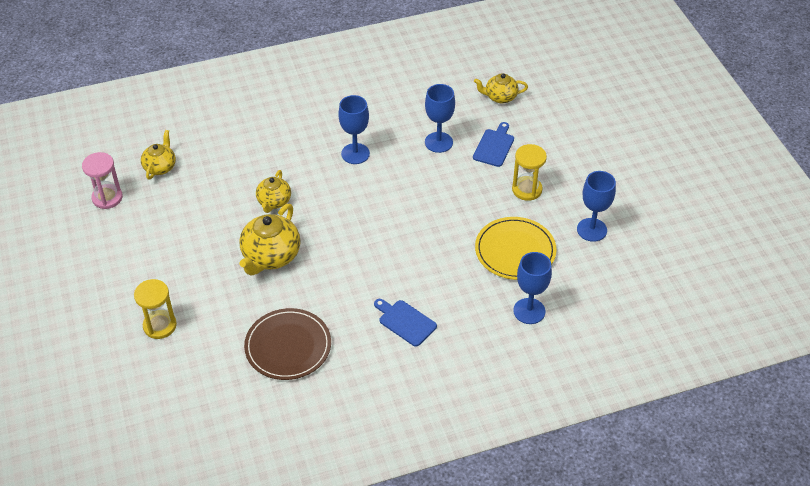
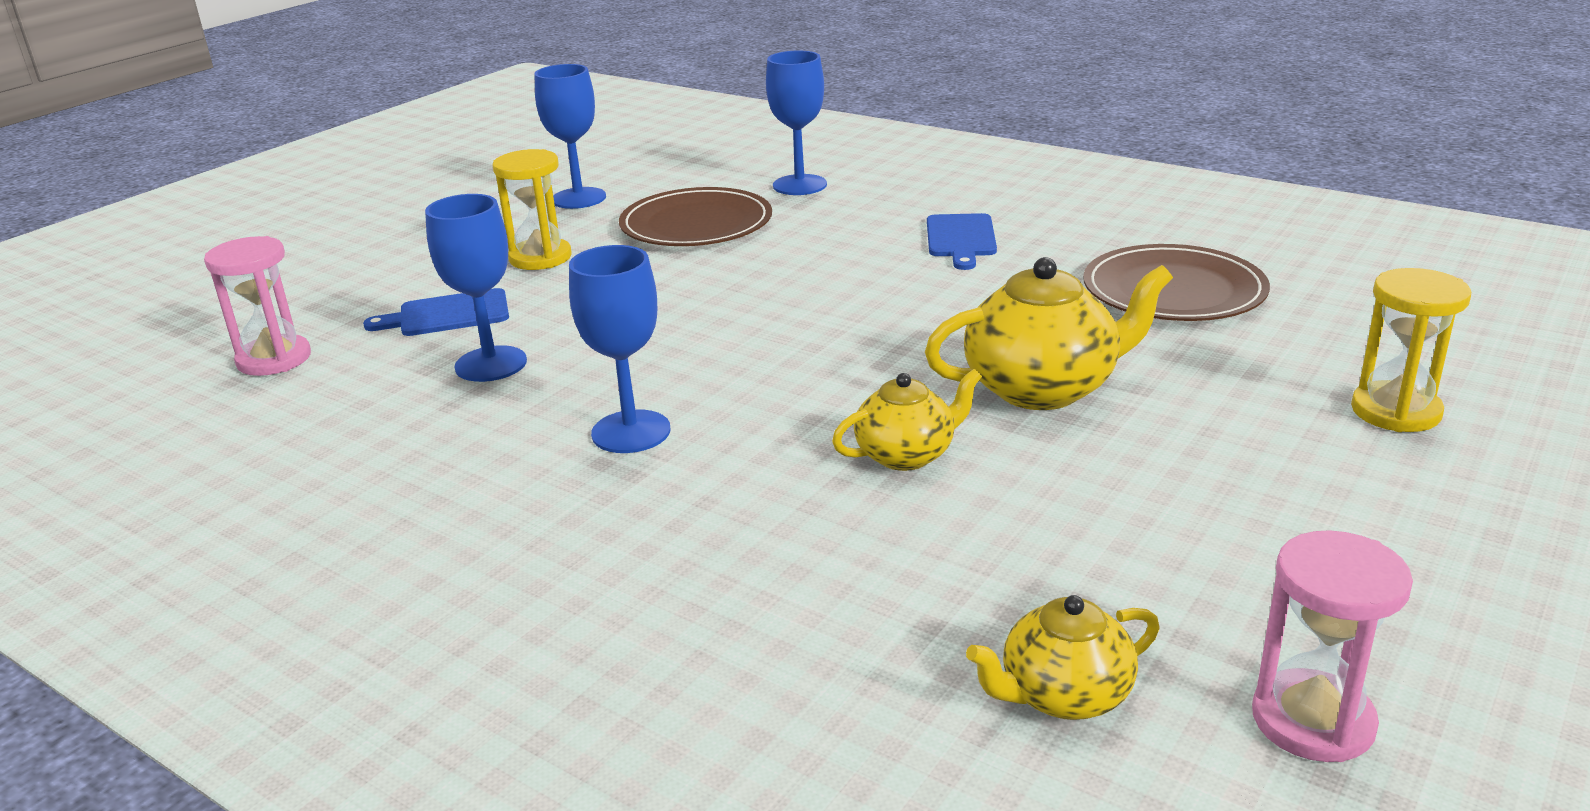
camera: 125 degrees left, 20 degrees down
yellow teapot [474,73,528,103] -> pink hourglass [204,236,311,376]
yellow plate [475,217,557,280] -> brown plate [619,187,772,246]

